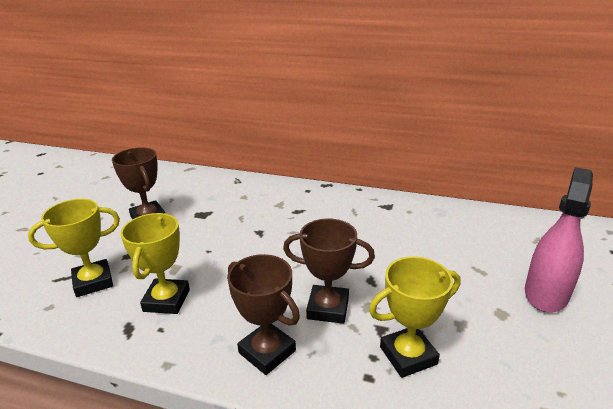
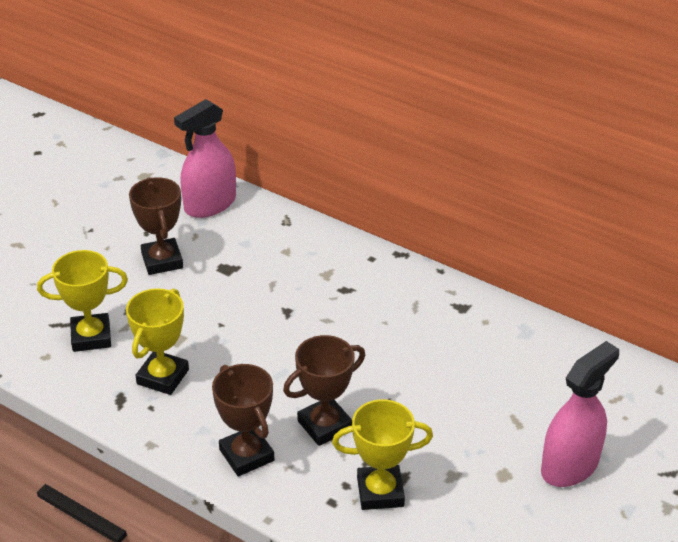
camera: 15 degrees right, 10 degrees up
brown trophy [283,218,375,324] -> brown trophy turned 60 degrees counterclockwise [283,335,365,446]
none -> pink spray bottle [174,99,236,218]

